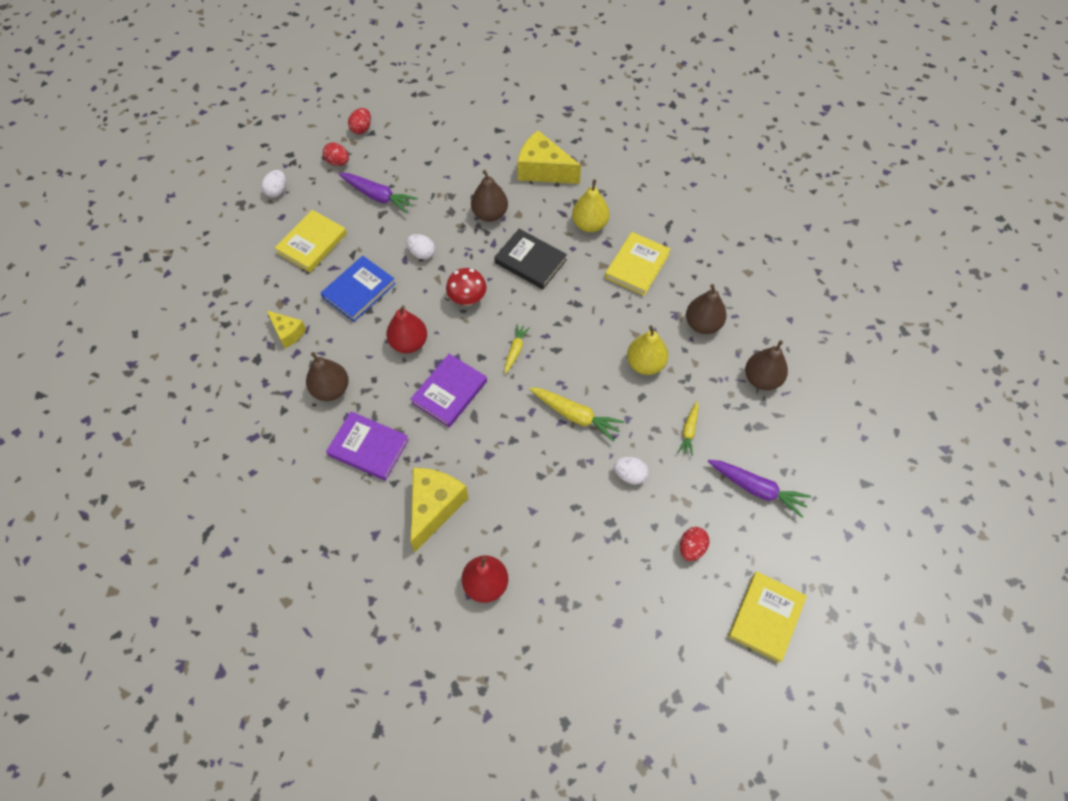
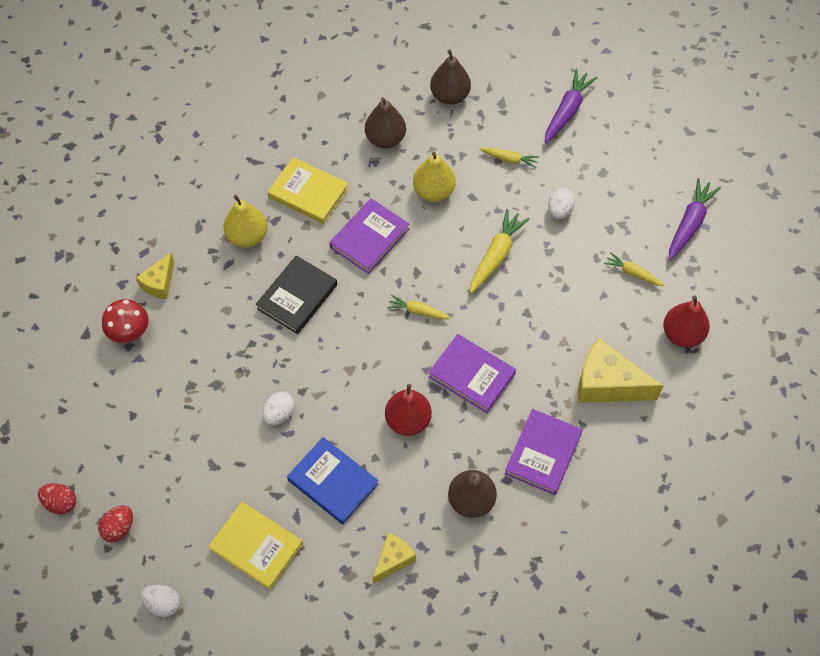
camera: 90 degrees left, 0 degrees up
purple carrot [339,173,418,214] -> purple carrot moved to [669,178,721,260]
red mushroom [446,268,487,306] -> red mushroom moved to [102,299,149,343]
brown pear [471,170,508,222] -> none
yellow cheese [518,130,581,184] -> yellow cheese [136,253,174,299], size x0.57
red egg [680,527,709,561] -> none
yellow book [728,571,807,663] -> none
none -> purple book [329,198,409,274]
none -> yellow carrot [604,252,664,286]

